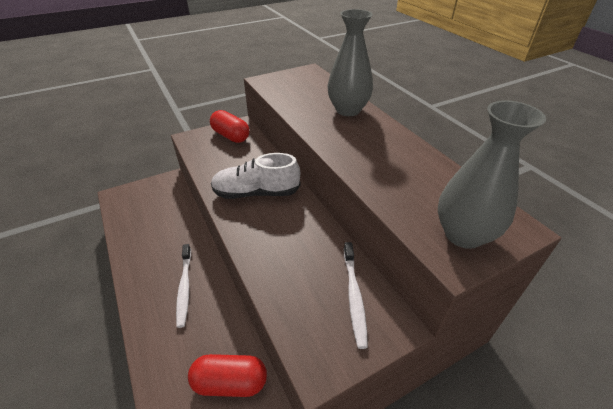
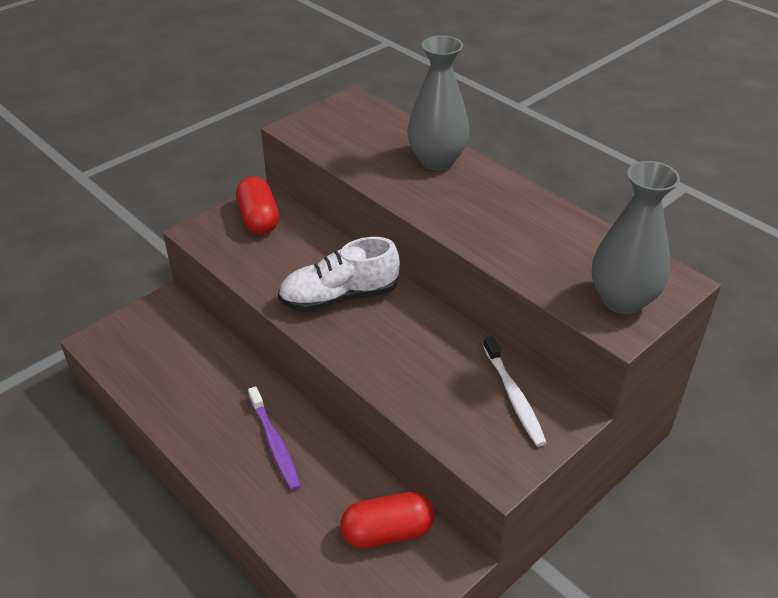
camera: 15 degrees left, 0 degrees up
white toothbrush [176,244,191,328] -> purple toothbrush [248,386,301,491]
red capsule [210,110,250,143] -> red capsule turned 45 degrees clockwise [236,176,279,234]

